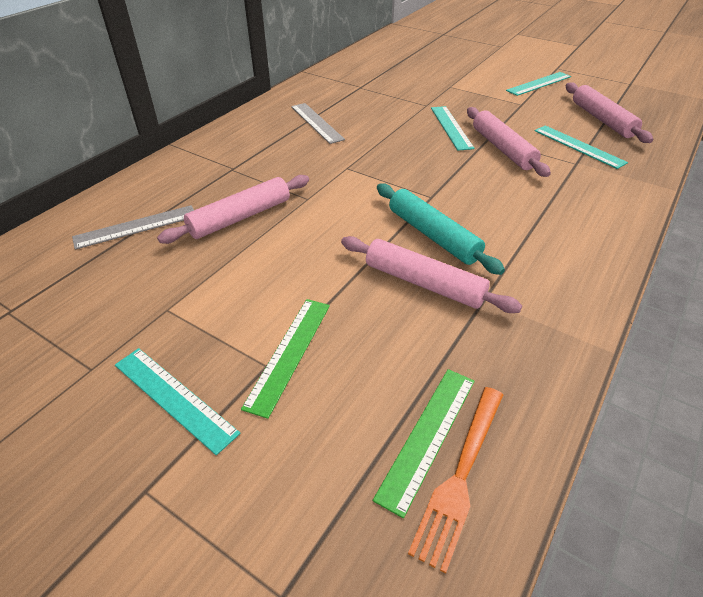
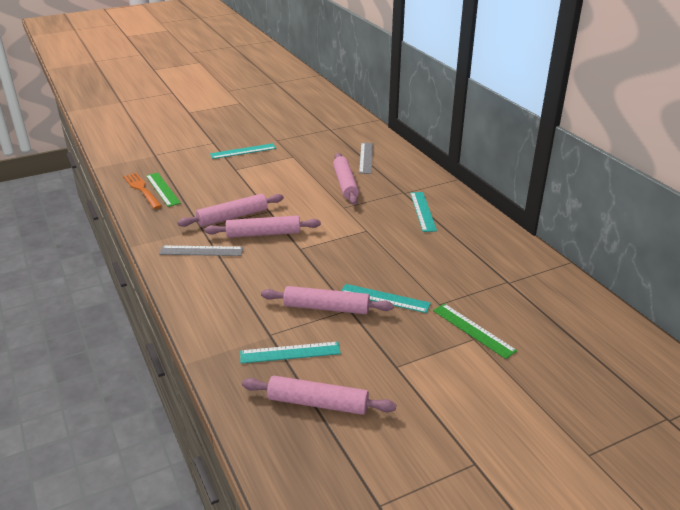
camera: 120 degrees right, 10 degrees down
green ruler [241,299,330,419] -> green ruler moved to [433,304,517,359]
grey ruler [291,103,345,144] -> grey ruler moved to [159,246,243,256]
turquoise rolling pin [377,183,505,275] -> pink rolling pin [205,216,321,238]
turquoise ruler [506,72,571,96] -> turquoise ruler moved to [410,192,437,232]

